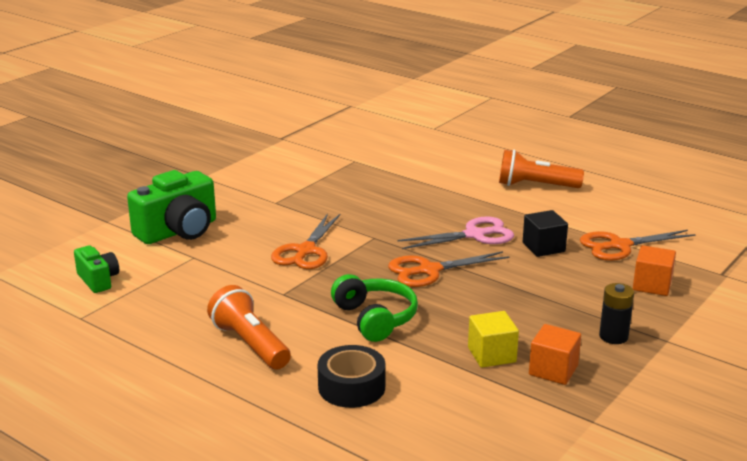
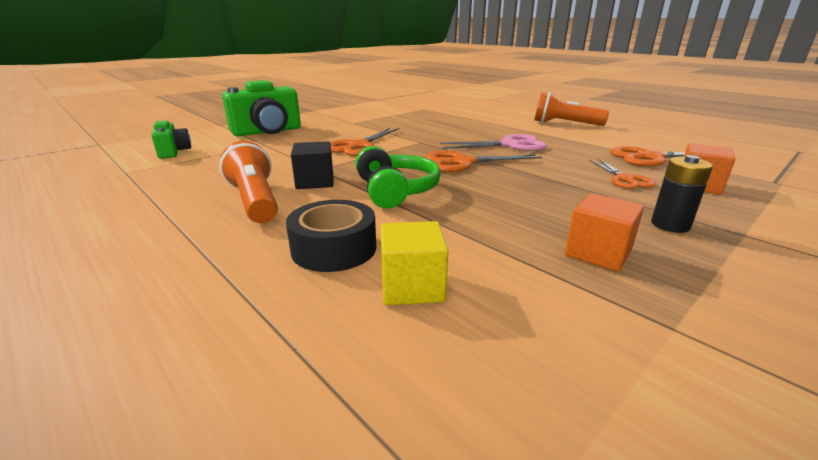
camera: 10 degrees right, 0 degrees up
yellow cube [468,311,519,368] -> yellow cube moved to [380,221,448,305]
black cube [523,210,568,257] -> black cube moved to [291,141,334,189]
none -> orange scissors [590,159,656,189]

